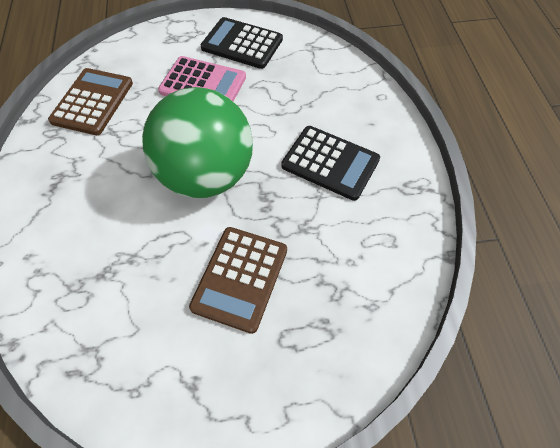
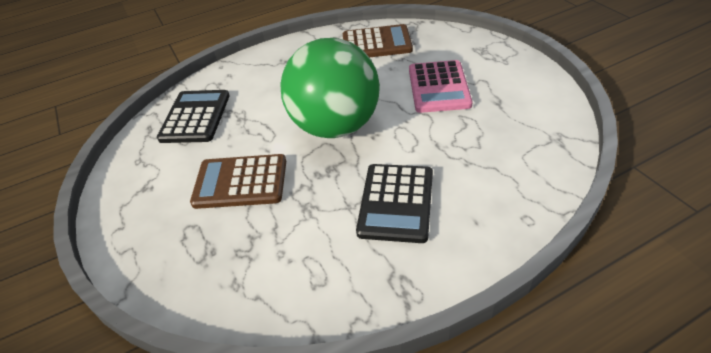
camera: 75 degrees right, 15 degrees down
black calculator [201,17,283,69] -> black calculator moved to [157,90,230,143]

